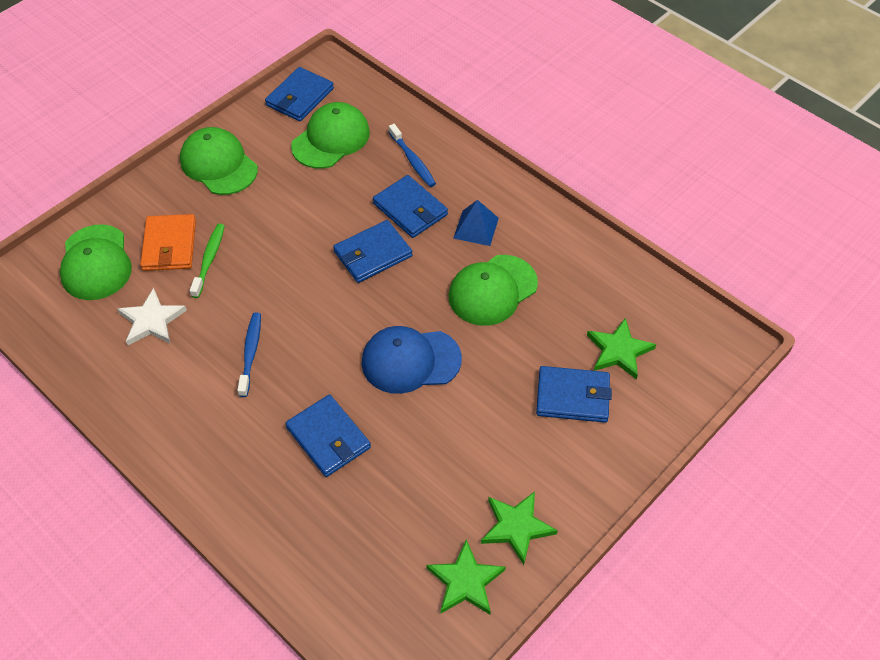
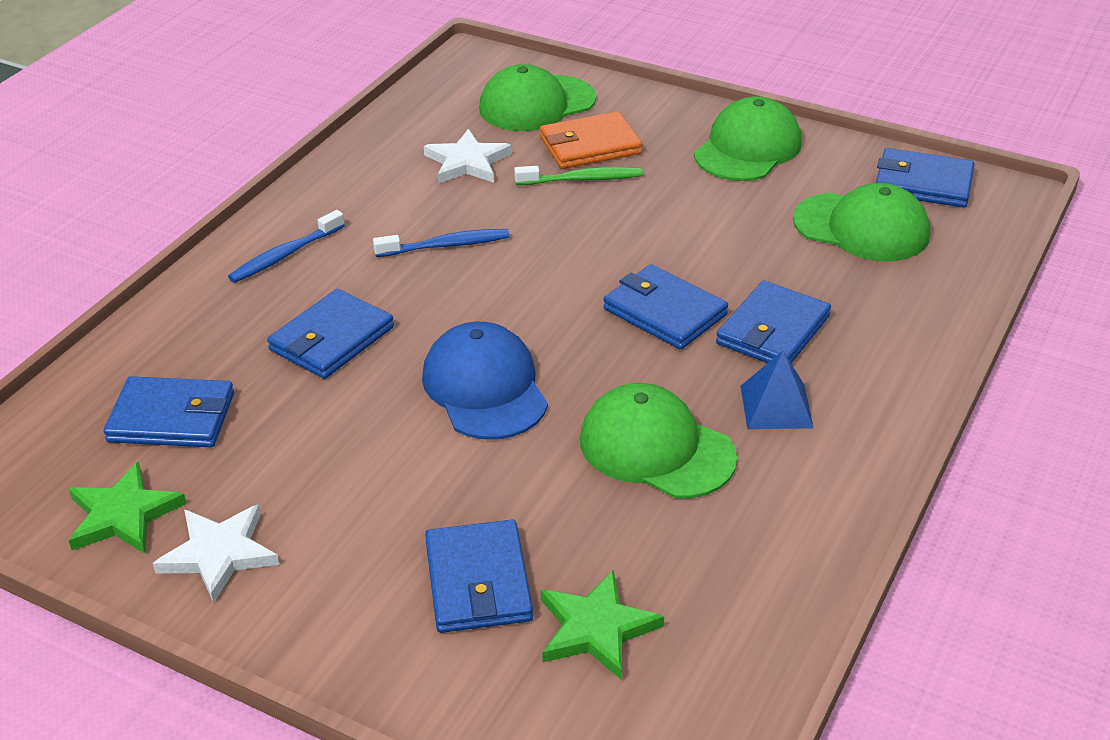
camera: 75 degrees right, 15 degrees down
blue toothbrush [389,124,436,187] -> blue toothbrush moved to [228,210,345,283]
green star [481,491,558,565] -> white star [153,504,279,603]
none -> blue wallet [103,376,234,447]

